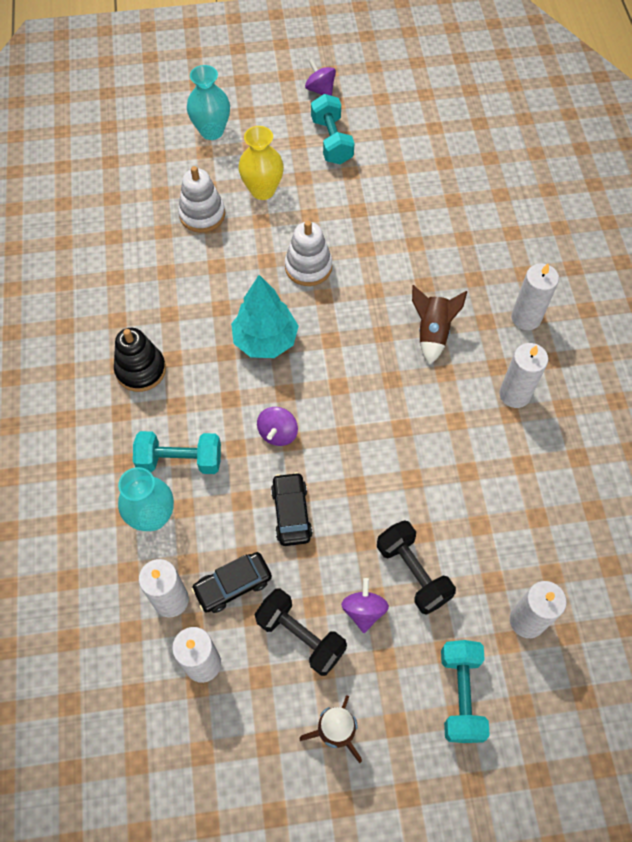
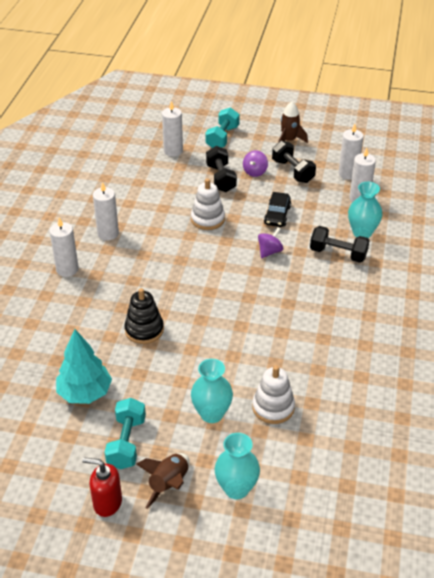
camera: 160 degrees left, 20 degrees down
black stacking toy [114,328,166,392] -> black stacking toy moved to [124,288,164,344]
turquoise dumbbell [133,431,221,474] -> black dumbbell [310,226,370,263]
black car [191,552,272,613] -> none
turquoise tree [231,275,299,358] -> turquoise tree moved to [56,329,112,404]
yellow vase [238,126,284,200] -> turquoise vase [191,359,233,423]
white stacking toy [285,221,332,286] -> white stacking toy moved to [191,179,225,230]
purple spinning top [305,59,336,96] -> red soap dispenser [82,457,122,517]
brown rocket [412,285,467,365] -> brown rocket moved to [136,453,190,509]

